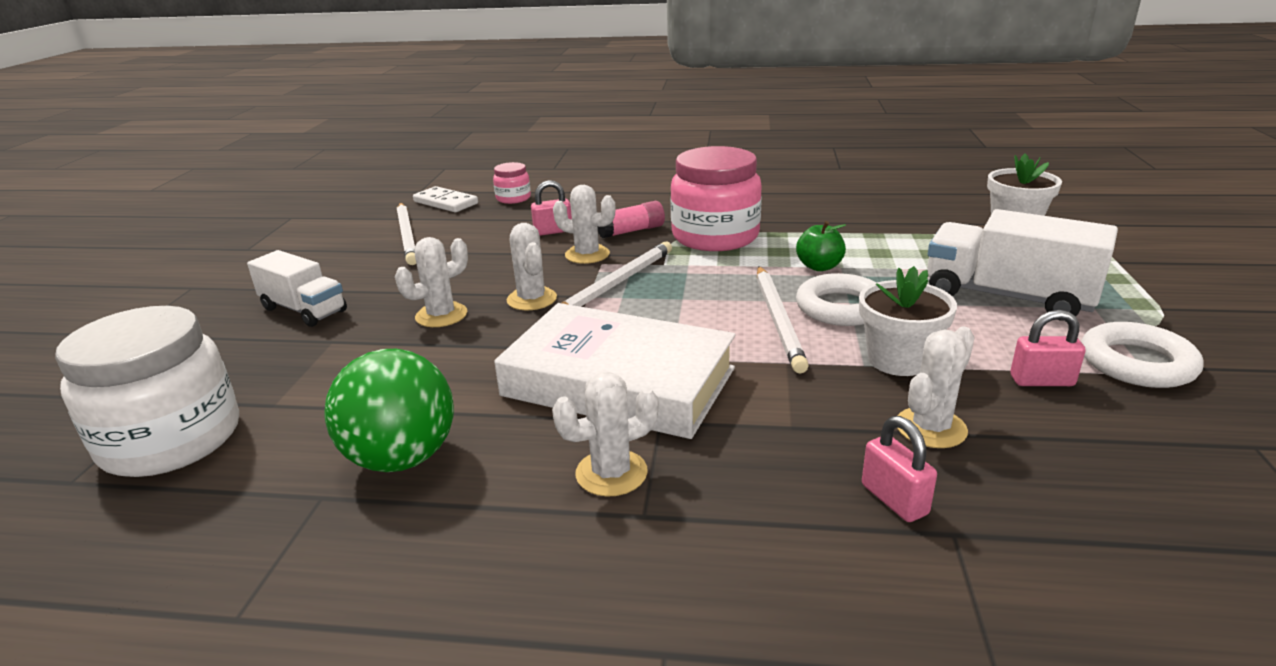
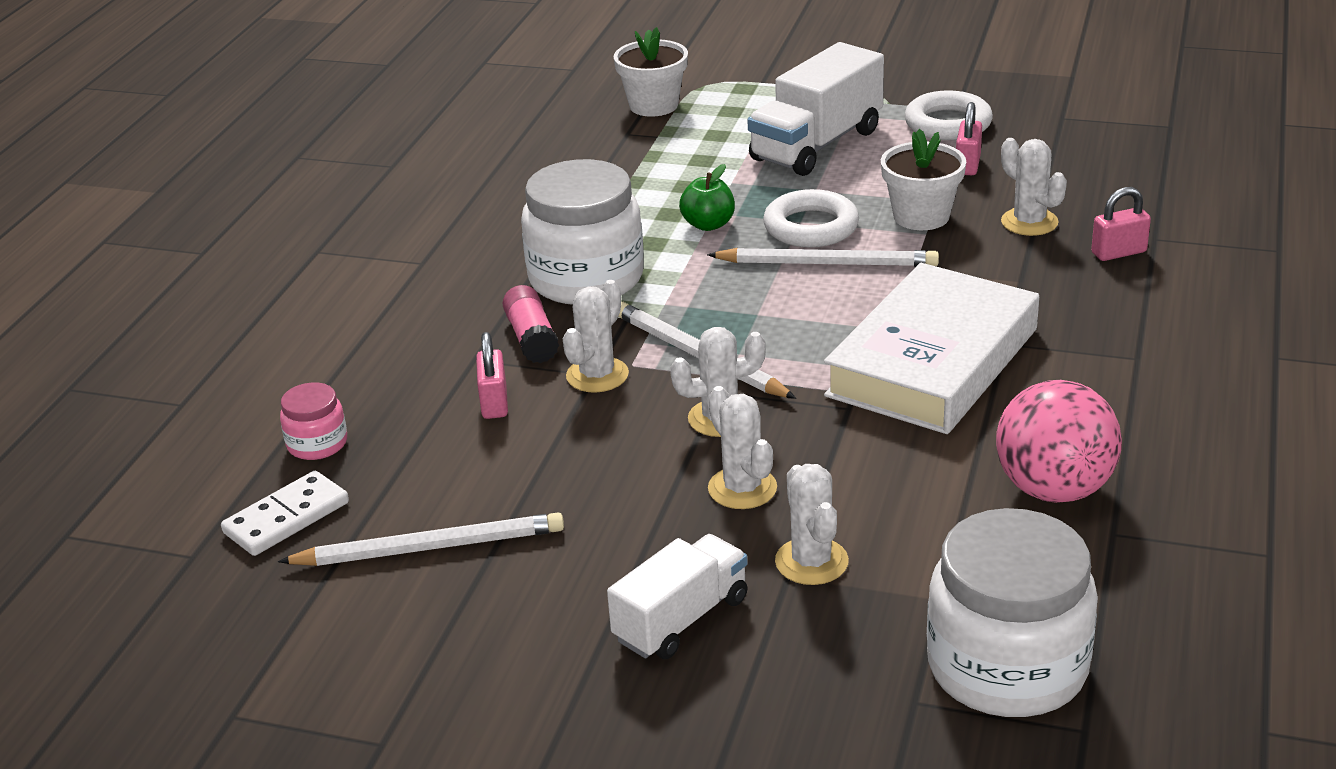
camera: 80 degrees left, 5 degrees up
green ball [324,349,454,472] -> pink ball [996,380,1122,503]
white cactus [552,372,659,497] -> white cactus moved to [775,464,849,585]
pink jar [670,146,762,251] -> white jar [521,159,644,305]

